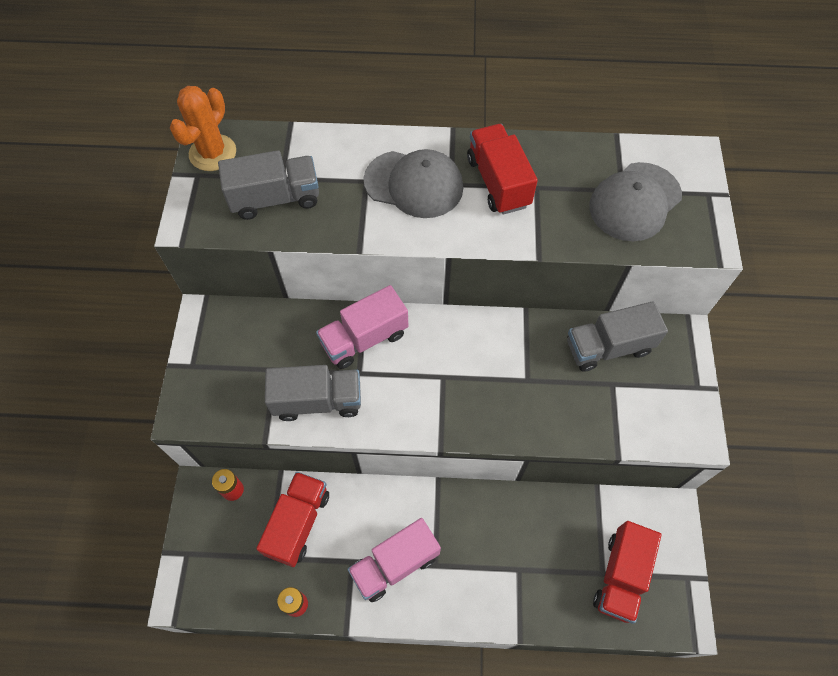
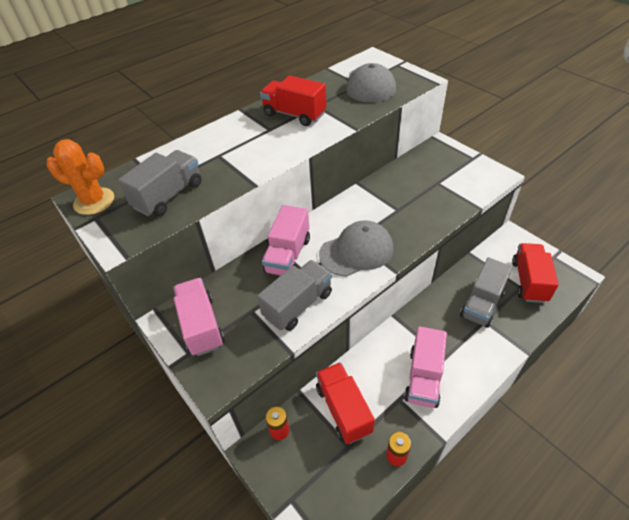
camera: 40 degrees left, 15 degrees down
orange cactus [170,86,236,171] -> orange cactus turned 60 degrees counterclockwise [47,139,114,215]
grey cap [364,149,463,218] -> grey cap moved to [319,220,394,277]
grey truck [567,301,668,372] -> grey truck moved to [460,257,513,328]
red truck [593,521,661,624] -> red truck turned 150 degrees counterclockwise [512,243,558,303]
none -> pink truck [173,278,224,356]

